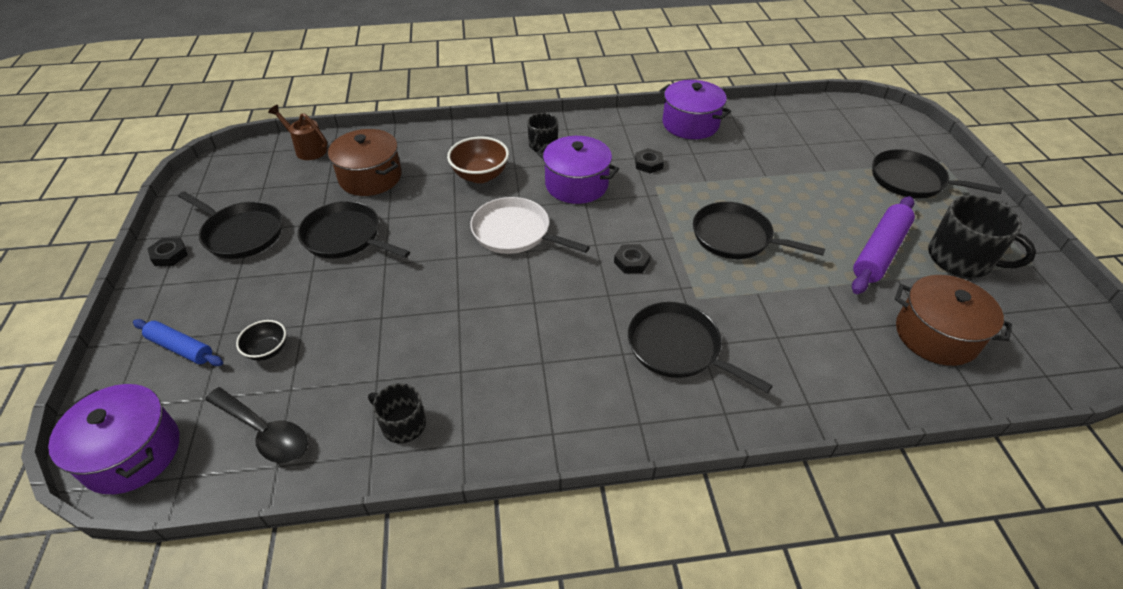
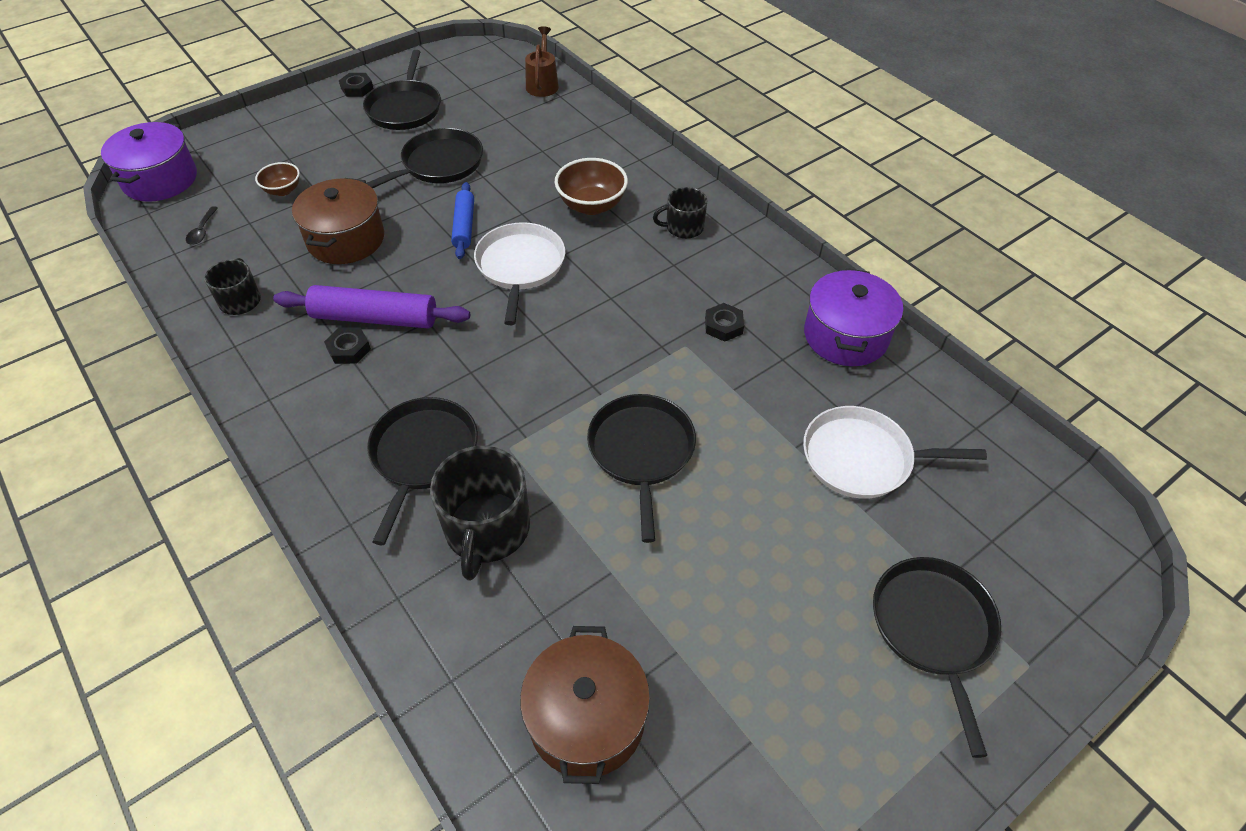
camera: 60 degrees right, 5 degrees up
blue rolling pin [133,319,223,366] -> blue rolling pin moved to [451,182,474,259]
black spoon [205,387,308,463] -> black spoon [186,206,218,245], size x0.51
black bowl [236,320,286,361] -> brown bowl [255,162,300,196]
black pan [298,201,410,259] -> black pan turned 45 degrees clockwise [366,128,483,188]
brown pot [328,129,402,196] -> brown pot moved to [292,178,384,264]
purple pot [537,136,619,204] -> none
black nut [614,244,651,274] -> black nut moved to [324,327,371,364]
purple rolling pin [852,196,915,294] -> purple rolling pin moved to [273,285,470,329]
black mug [928,195,1036,277] -> black mug moved to [430,446,530,581]
none -> white pan [803,406,987,499]

